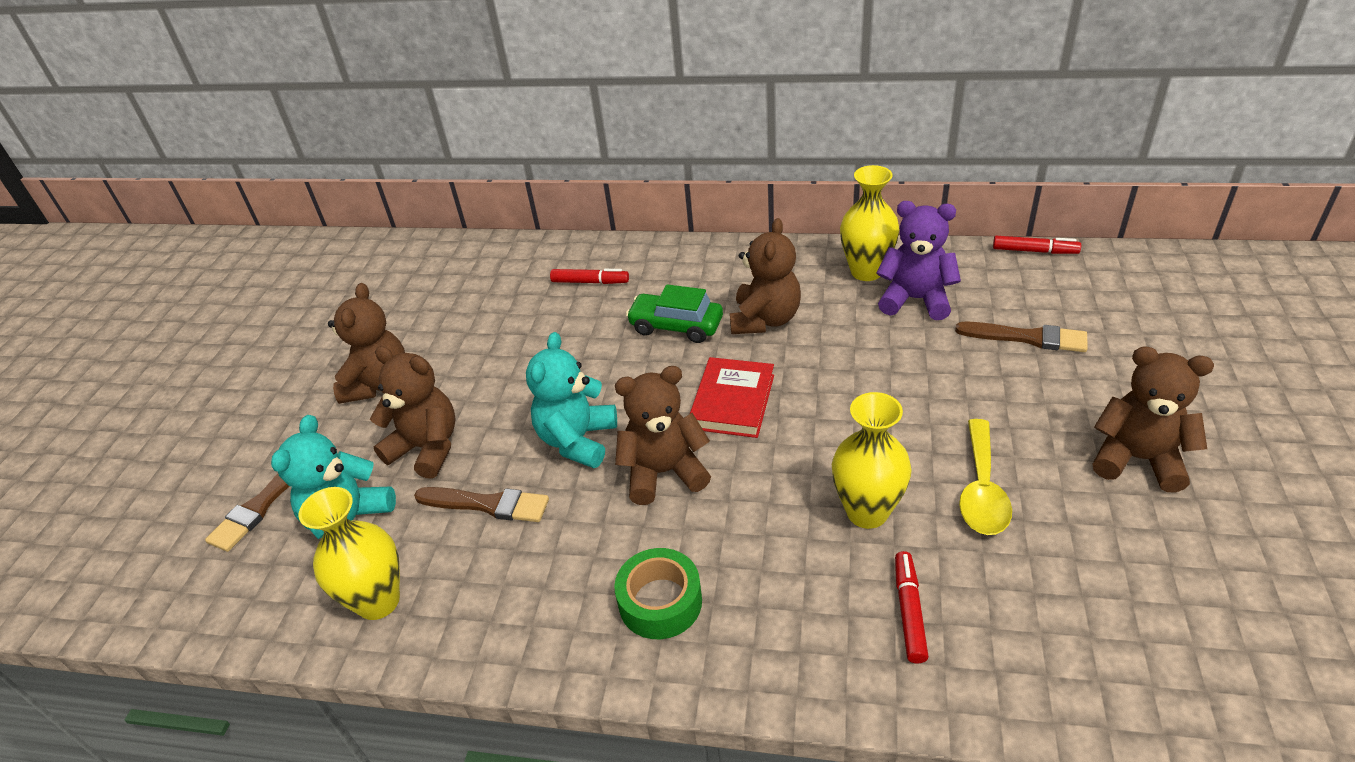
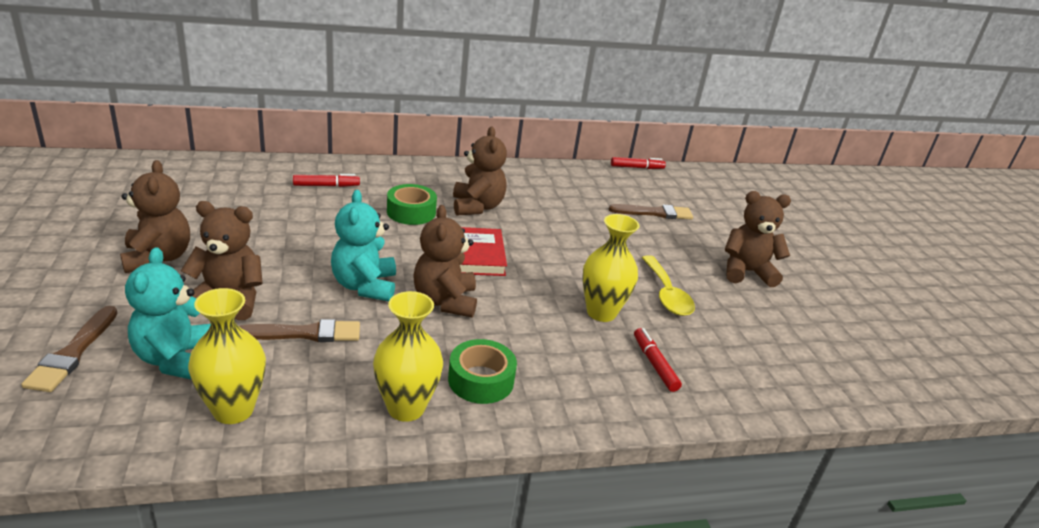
camera: 30 degrees left, 10 degrees down
brown teddy bear [615,366,711,505] -> brown teddy bear turned 60 degrees counterclockwise [413,205,477,318]
green car [626,284,723,343] -> green tape [387,184,437,225]
yellow vase [840,165,899,281] -> yellow vase moved to [373,291,443,422]
purple teddy bear [877,201,961,320] -> none

